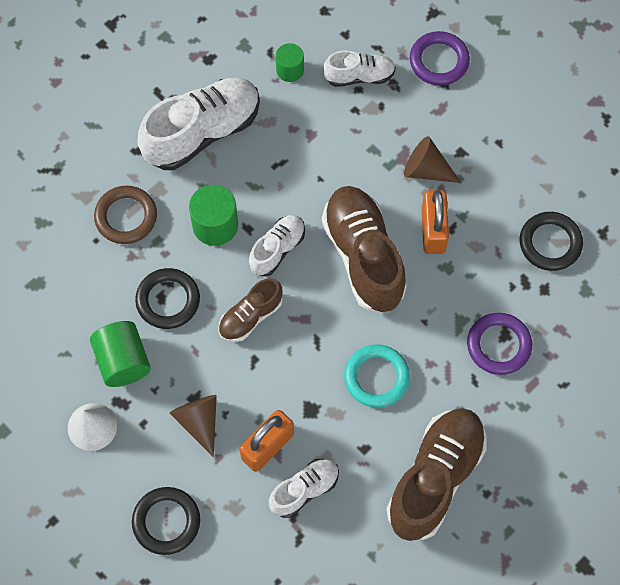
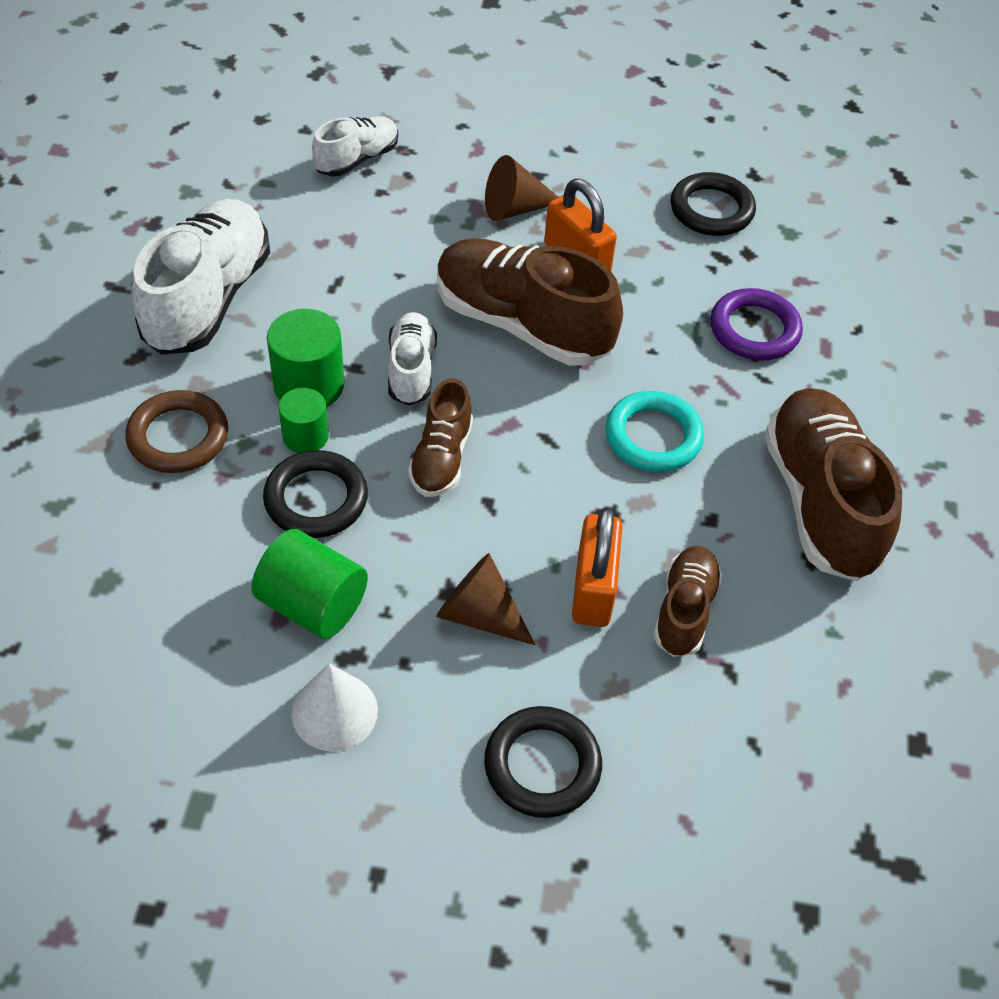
camera: 40 degrees left, 15 degrees down
white shoe [269,459,339,518] -> brown shoe [654,546,723,657]
green cylinder [276,43,304,82] -> green cylinder moved to [278,388,329,453]
purple ring [410,31,470,86] -> none

